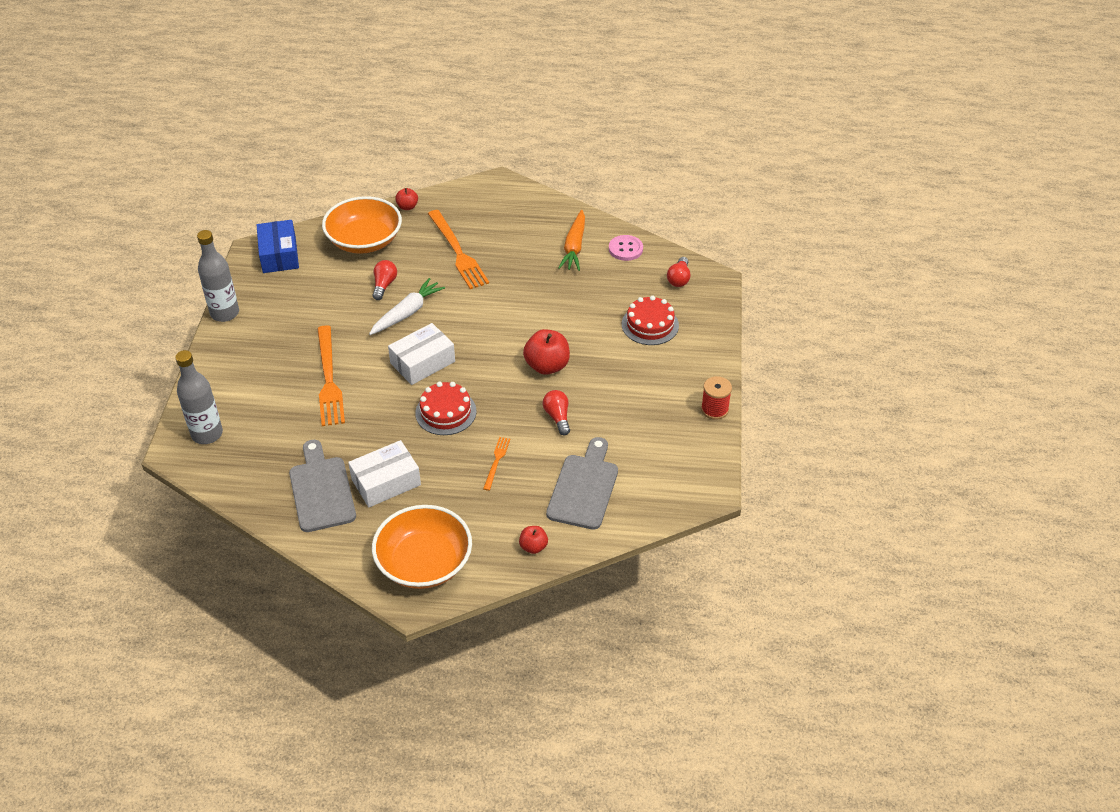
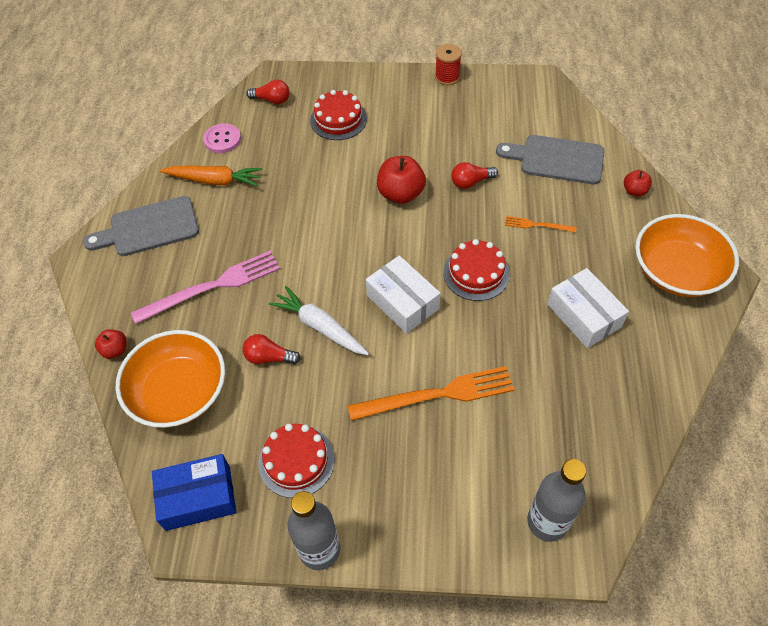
camera: 90 degrees left, 10 degrees up
grey cutting board [289,440,356,532] -> grey cutting board moved to [83,196,199,256]
orange fork [428,210,489,289] -> pink fork [131,251,280,324]
none -> red cake [258,424,335,498]

